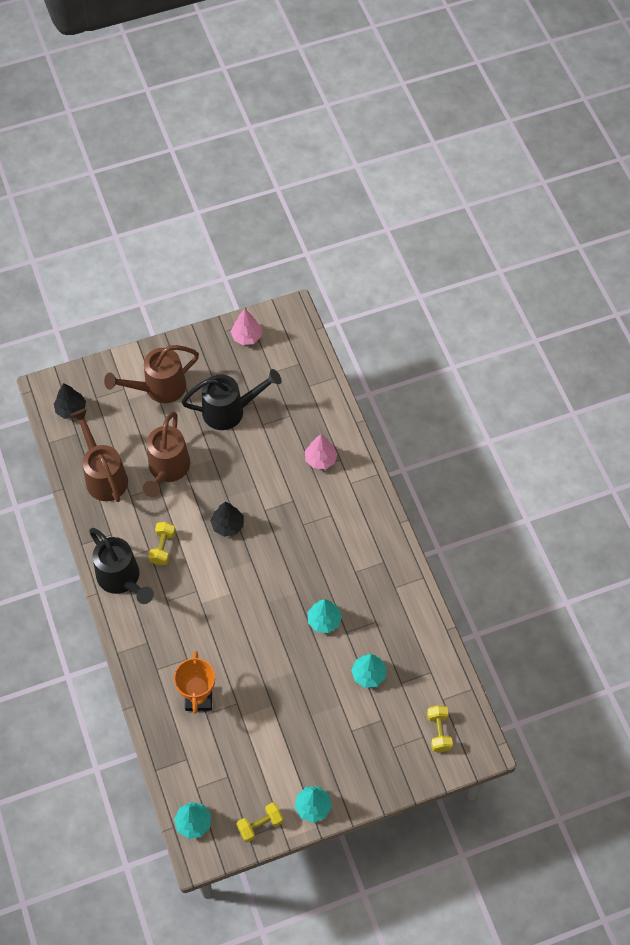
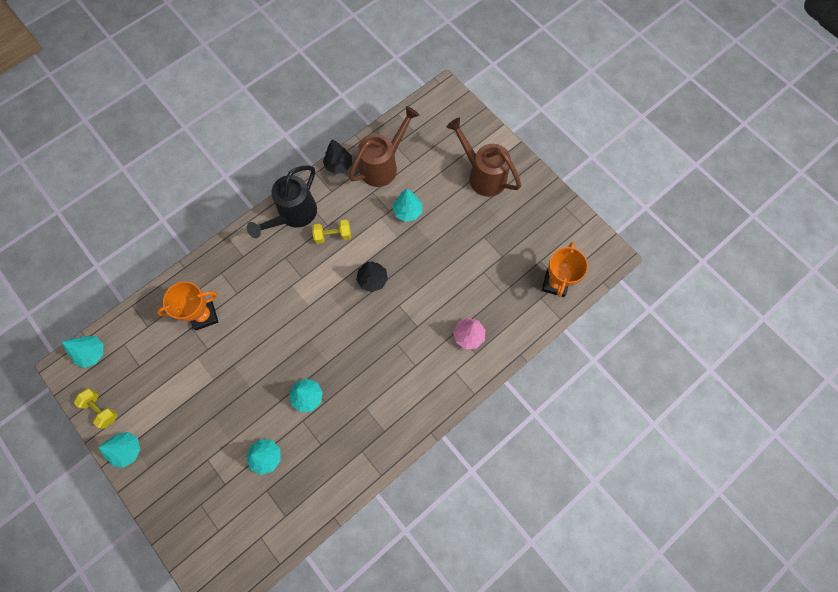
camera: 70 degrees right, 10 degrees up
black tree [54,383,86,419] -> black tree moved to [323,139,352,174]
brown watering can [143,412,190,497] -> turquoise tree [392,189,422,222]
black watering can [181,369,282,430] -> none
pink tree [231,309,262,345] -> none
yellow dumbbell [427,705,453,752] -> none
none -> orange trophy [542,242,588,297]

